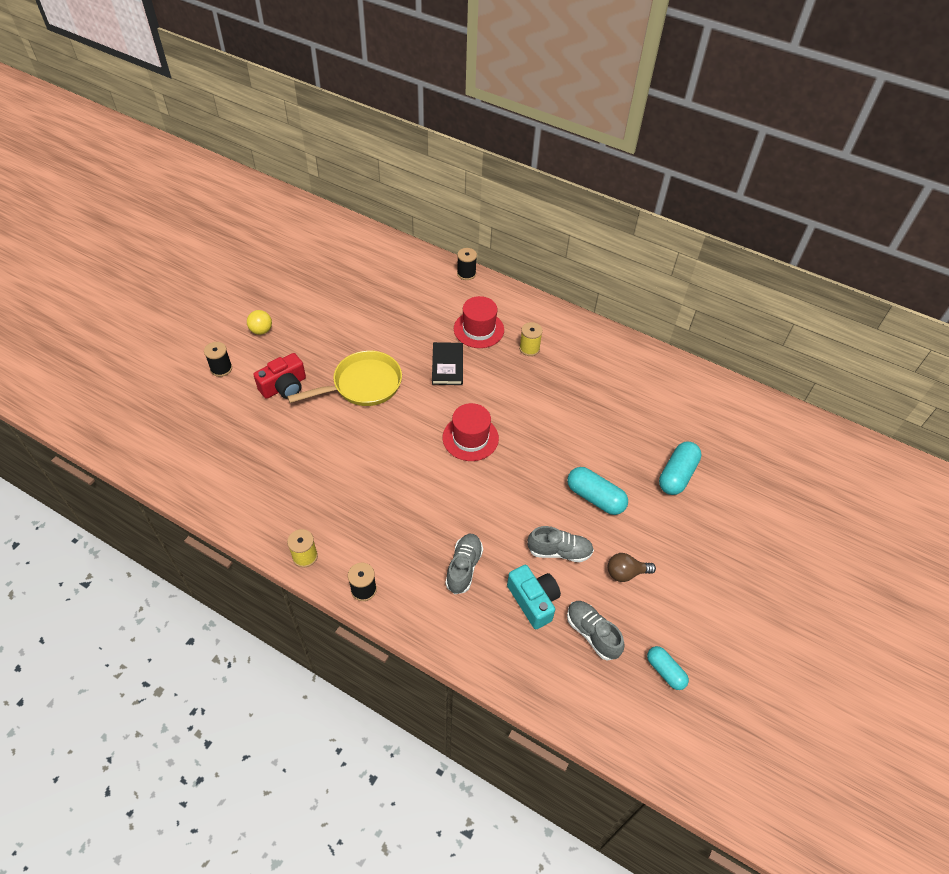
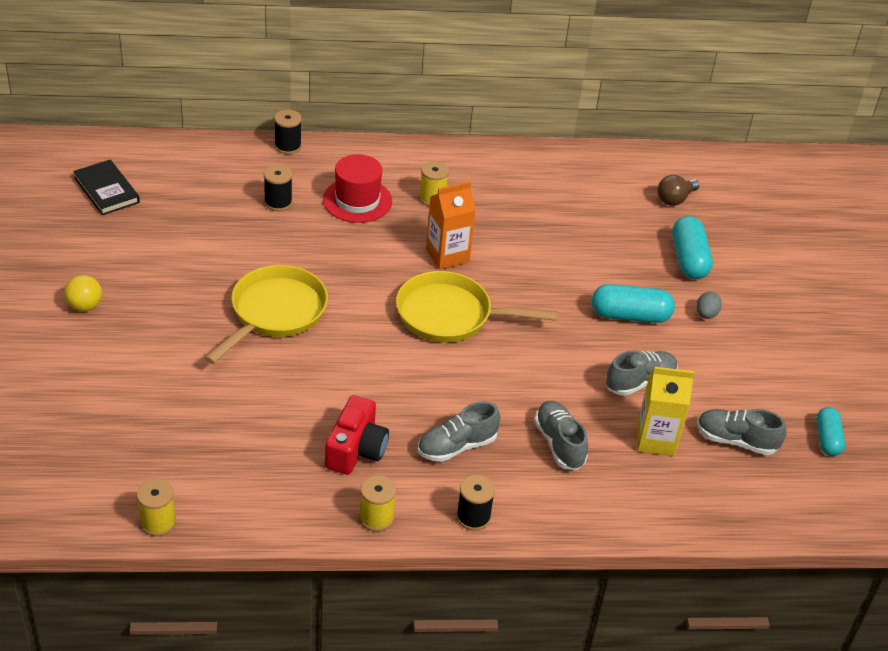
camera: 35 degrees left, 10 degrees down
black spool [204,342,232,377] -> black spool moved to [264,165,292,211]
red camera [253,353,306,399] -> red camera moved to [325,395,389,475]
black book [432,342,463,385] -> black book moved to [73,160,140,215]
red hat [443,403,499,461] -> yellow pan [396,271,557,343]
turquoise camera [507,565,561,629] -> yellow carton [637,367,694,456]
brown light bulb [608,553,656,582] -> brown light bulb moved to [658,175,699,206]
turquoise capsule [647,646,689,690] -> turquoise capsule turned 75 degrees clockwise [816,407,845,456]
none -> yellow spool [137,479,176,536]
none -> grey shoe [418,401,500,462]
none -> orange carton [426,181,476,270]
none -> grey egg [696,292,722,319]

